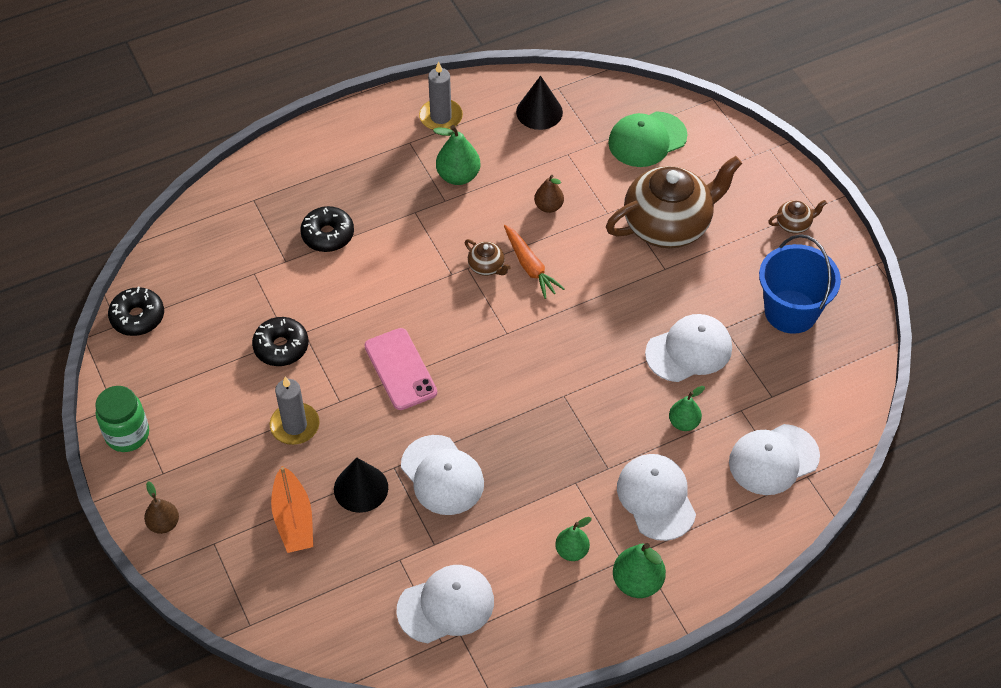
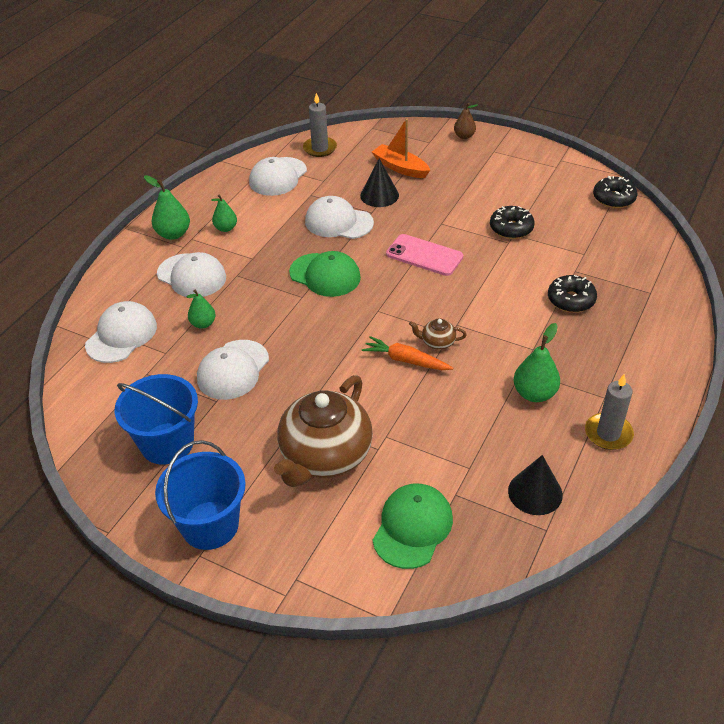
camera: 145 degrees right, 10 degrees down
green jar [95,386,149,452] -> none
grey candle [270,377,319,445] -> grey candle moved to [303,93,337,157]
brown pear [534,175,564,213] -> none
brown teapot [768,200,827,234] -> blue bucket [155,440,246,550]
none -> green cap [289,251,361,297]

